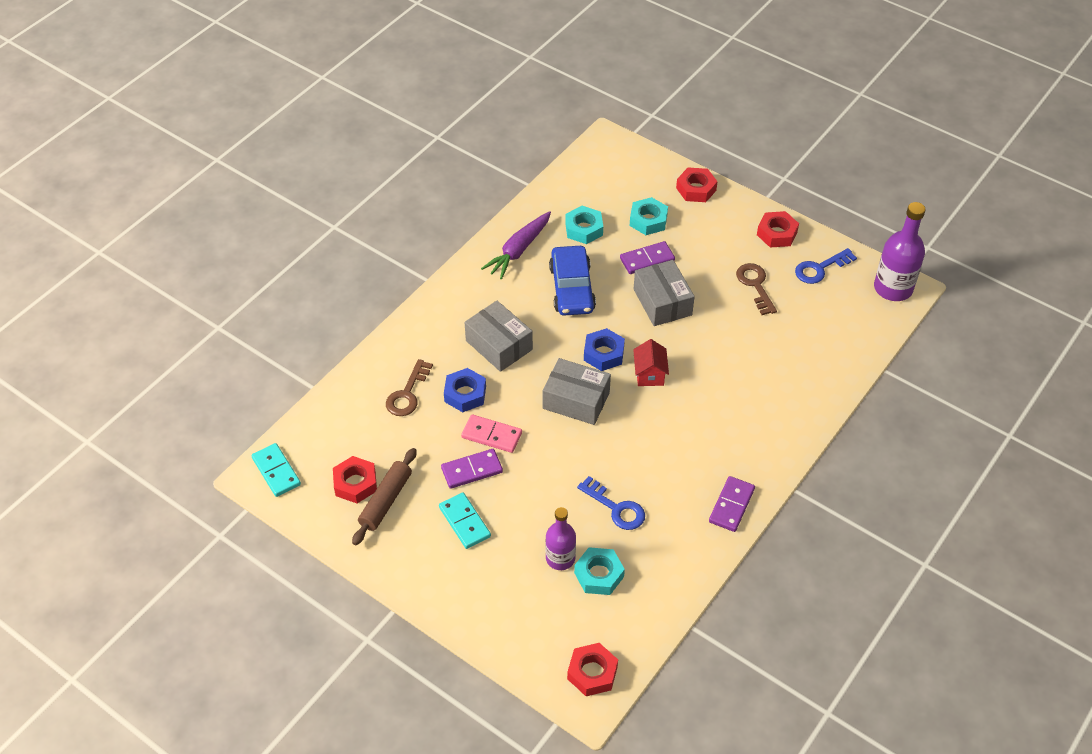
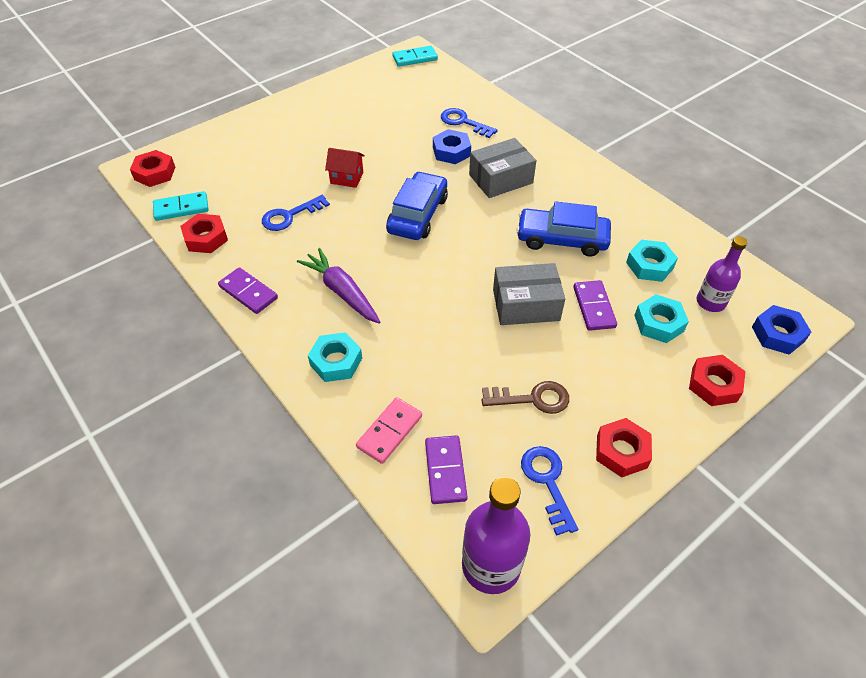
camera: 105 degrees right, 0 degrees up
red nut [333,456,377,503] -> red nut moved to [180,214,228,253]
brown rolling pin [352,448,417,545] -> none
brown key [386,359,433,416] -> blue key [441,108,497,138]
turquoise domino [439,493,491,549] -> turquoise domino moved to [153,191,209,221]
purple domino [441,449,503,489] -> purple domino moved to [425,435,467,504]
pink domino [461,414,522,453] -> pink domino moved to [356,397,422,464]
purple carrot [481,211,551,280] -> purple carrot moved to [297,248,381,324]
grey box [543,358,611,425] -> blue car [386,171,448,240]
purple bottle [546,507,576,570] -> purple bottle moved to [697,236,747,312]
turquoise nut [574,547,625,595] -> turquoise nut moved to [308,332,362,382]
blue nut [584,328,625,371] -> blue nut moved to [752,305,811,355]
red house [633,339,669,386] -> red house moved to [325,148,365,188]

